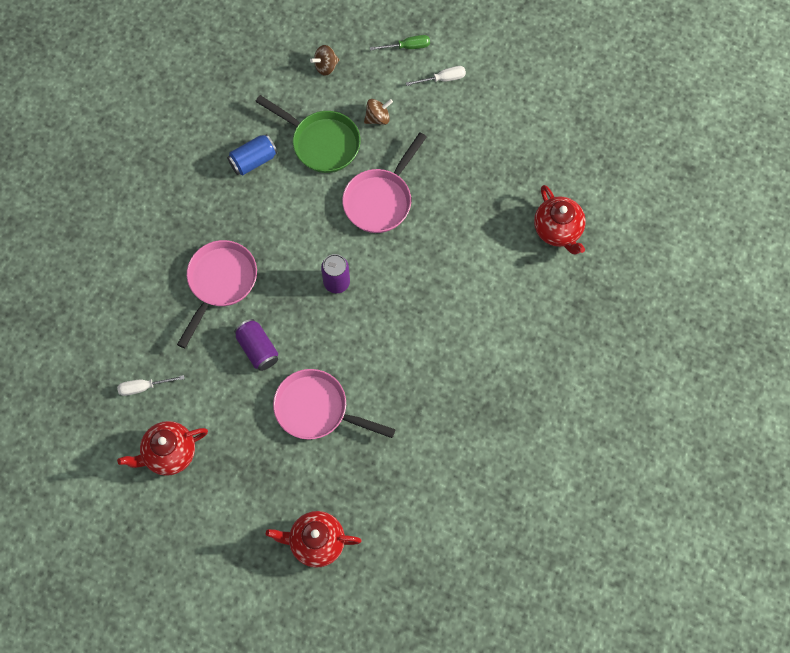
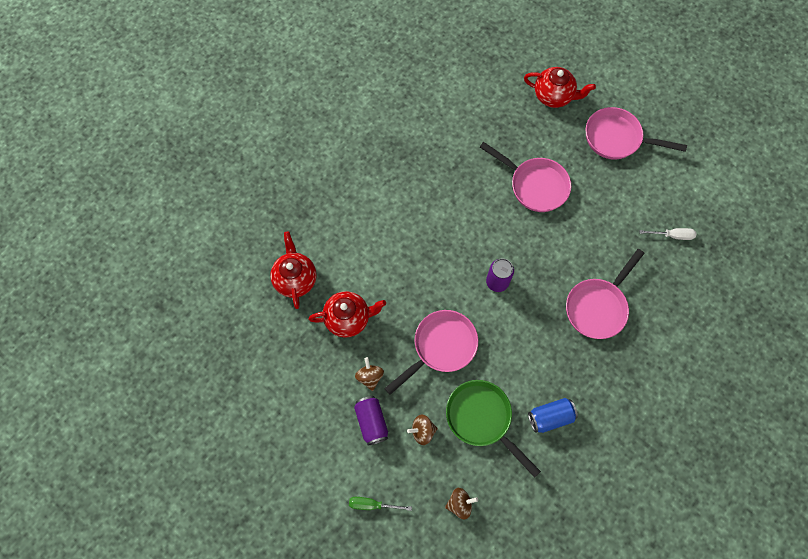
camera: 165 degrees left, 0 degrees up
red teapot [117,421,208,476] -> red teapot moved to [308,291,386,338]
purple can [234,319,278,371] -> purple can moved to [354,396,388,446]
white screwdriver [406,66,466,86] -> none
none -> brown spinning top [355,357,384,391]
none -> pink pan [585,107,687,159]

